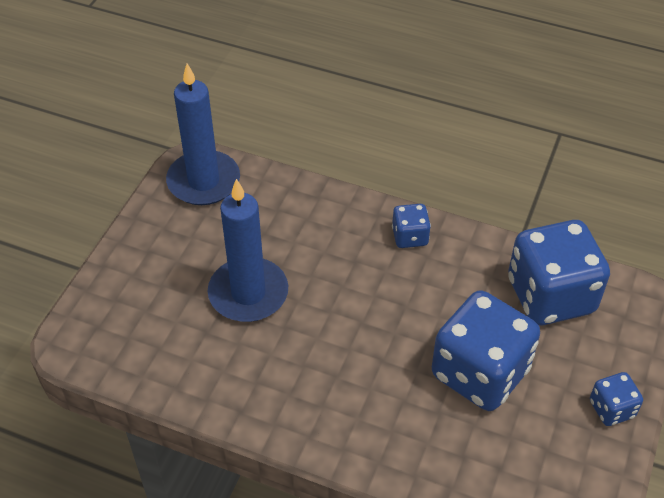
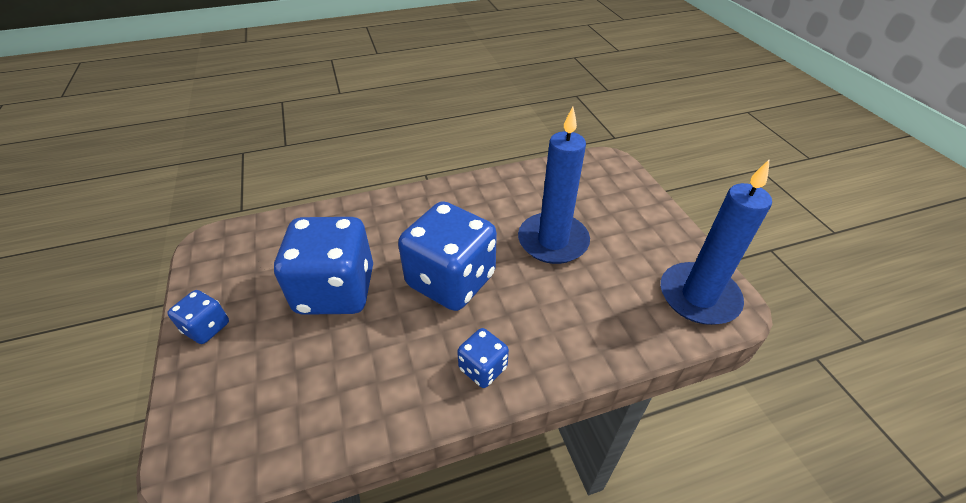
camera: 140 degrees right, 5 degrees down
blue dice [508,220,610,325] -> blue dice moved to [398,201,497,311]

